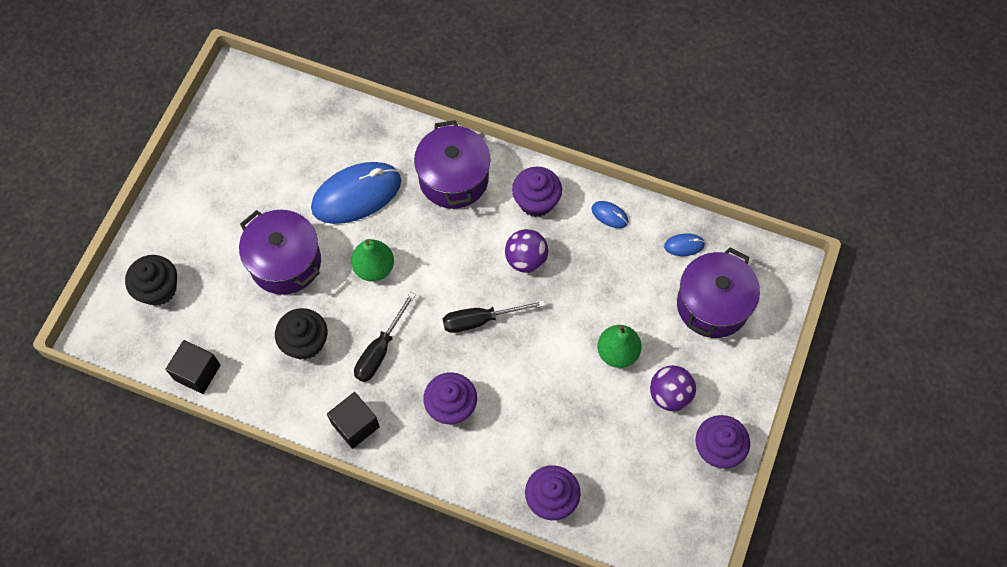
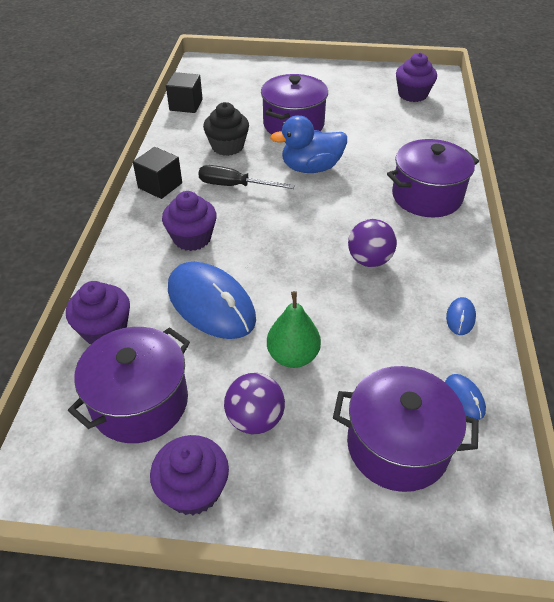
camera: 75 degrees right, 20 degrees down
black cupcake [125,255,177,306] -> none
blue mouse [311,162,401,224] -> blue mouse moved to [168,262,256,339]
green pear [351,239,394,282] -> blue duck [270,115,347,173]
black screwdriver [443,300,545,333] -> none
purple cupcake [512,167,562,217] -> purple cupcake moved to [396,53,437,102]
none -> purple pot [68,327,190,443]

